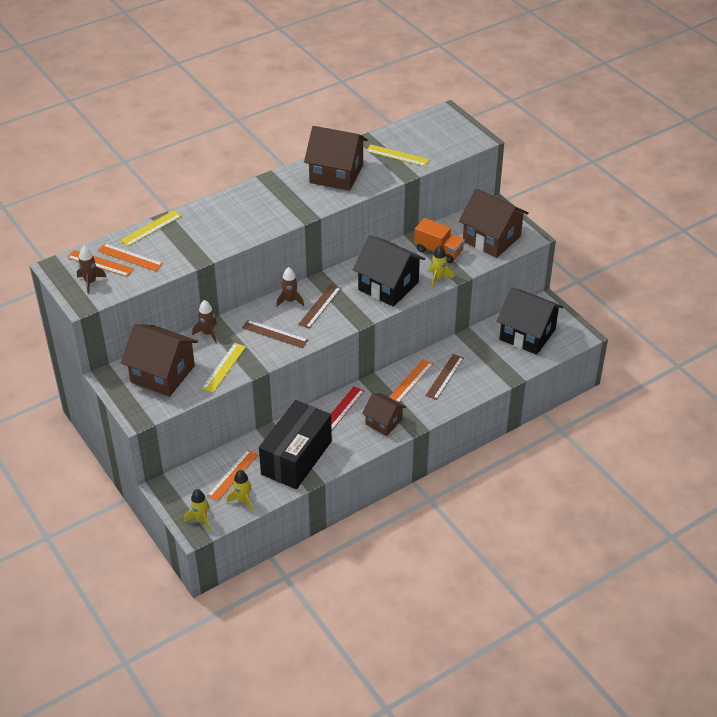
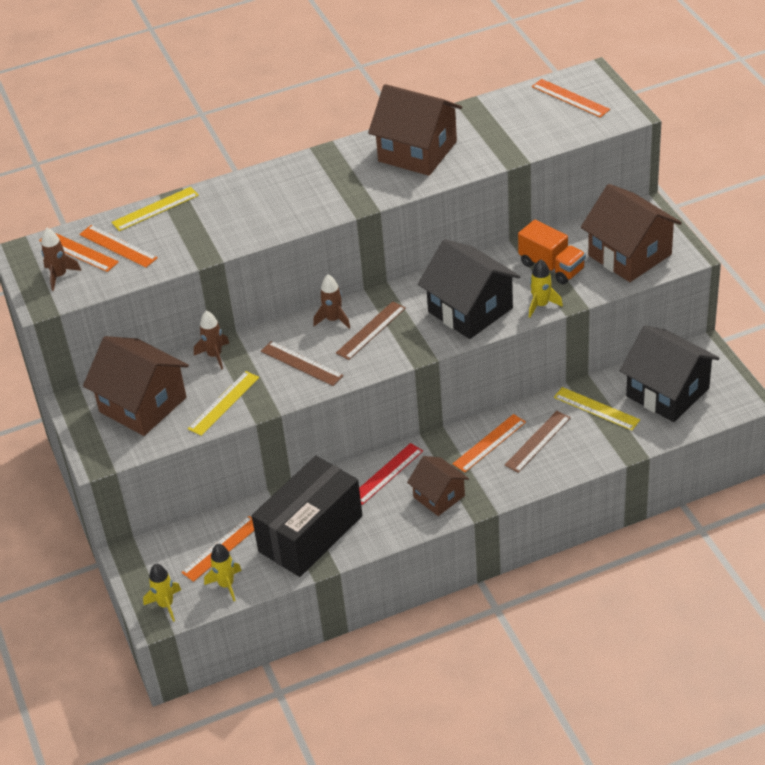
camera: 15 degrees right, 0 degrees up
yellow ruler [366,144,429,166] -> yellow ruler moved to [554,387,640,430]
none -> orange ruler [532,79,610,118]

